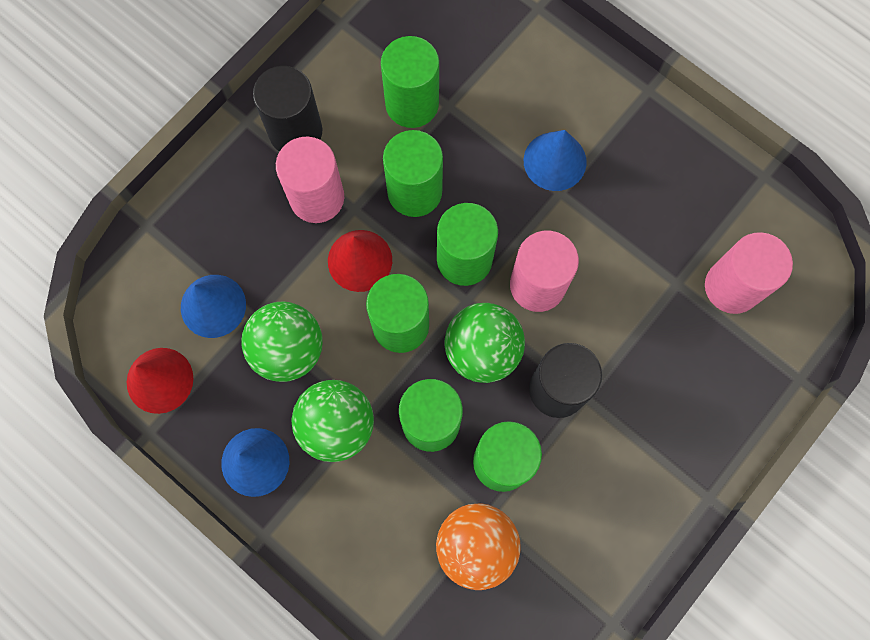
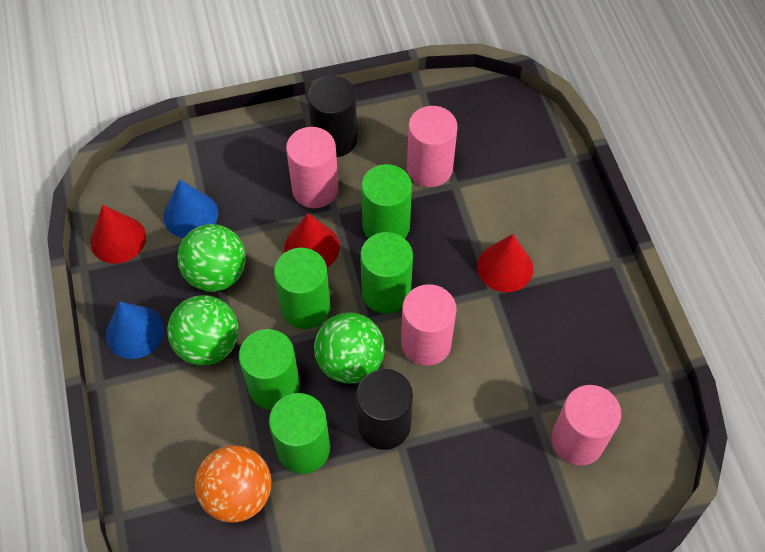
camera: 35 degrees right, 15 degrees down
green cylinder [381,36,439,128] -> pink cylinder [407,106,457,187]
blue cone [524,130,587,191] -> red cone [477,234,534,292]

